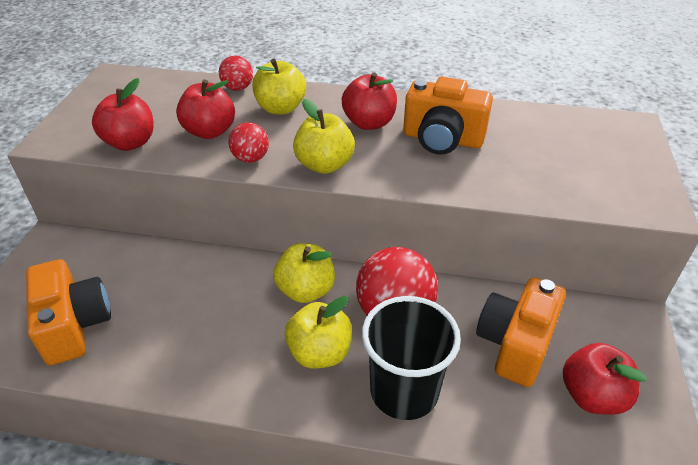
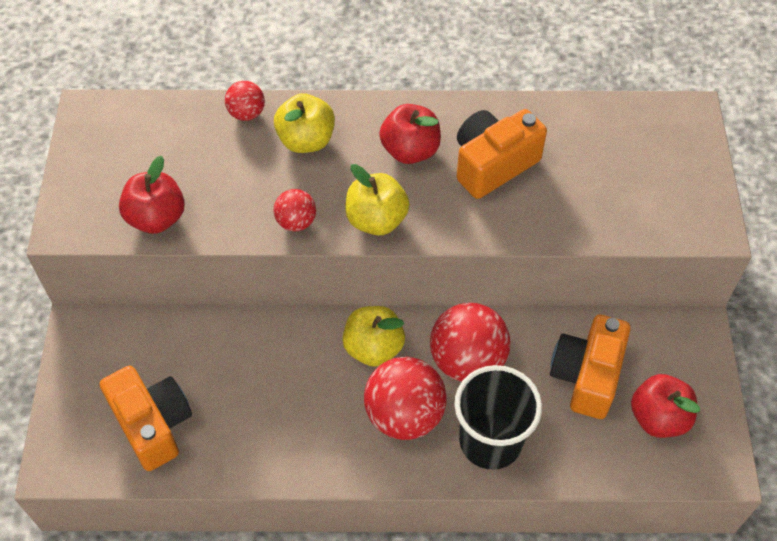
camera: 10 degrees left, 15 degrees up
red apple [176,79,235,139] -> none
yellow apple [285,296,352,369] -> red ball [364,357,447,440]
orange camera [403,76,493,155] -> orange camera turned 135 degrees clockwise [457,109,547,199]

